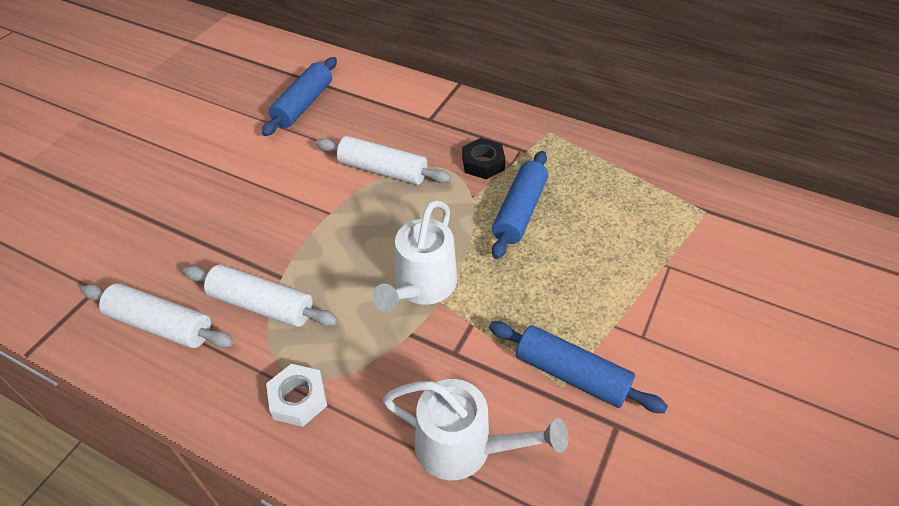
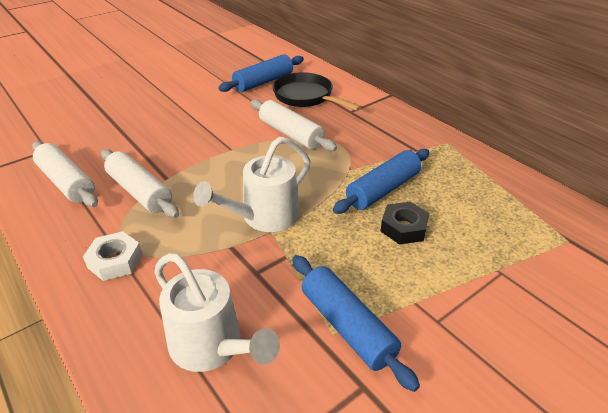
camera: 25 degrees right, 10 degrees down
black nut [462,138,506,179] -> black nut moved to [380,202,430,245]
none -> black pan [272,72,362,111]

